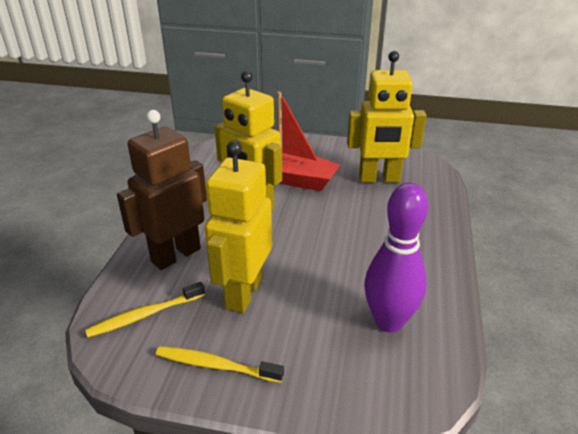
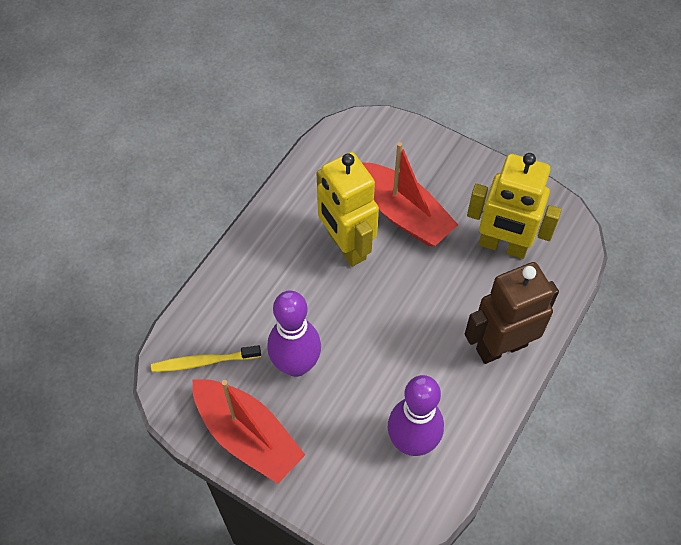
camera: 20 degrees right, 25 degrees up
brown robot [117,110,207,270] -> brown robot moved to [465,262,559,364]
yellow toothbrush [156,346,284,383] -> red boat [193,379,305,484]
yellow robot [205,140,272,313] -> purple bowling pin [267,291,321,377]

